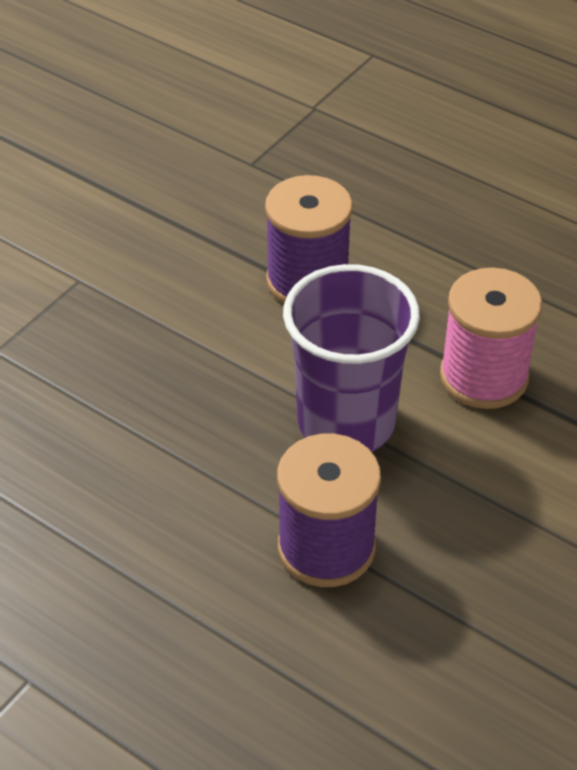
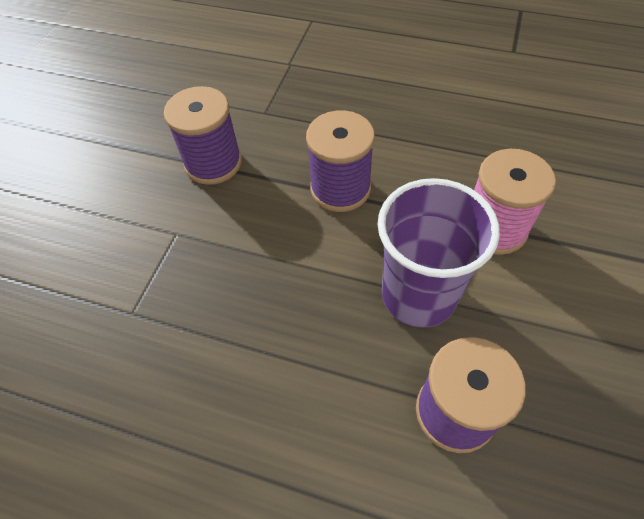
camera: 15 degrees left, 10 degrees up
none -> purple spool [164,86,242,185]

